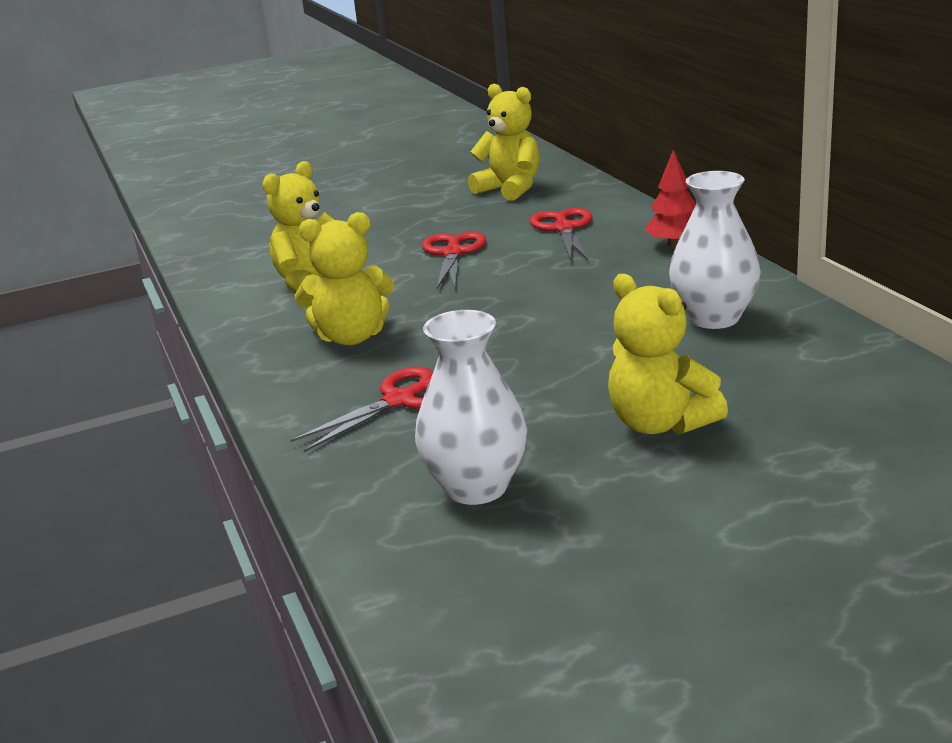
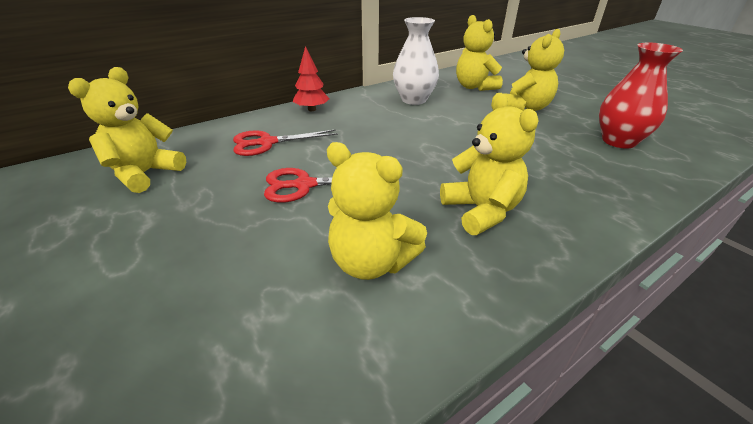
camera: 105 degrees left, 10 degrees up
red scissors [290,367,433,452] -> none
white vase [415,310,527,505] -> red vase [599,43,683,149]
none -> yellow teddy bear [456,15,503,91]

